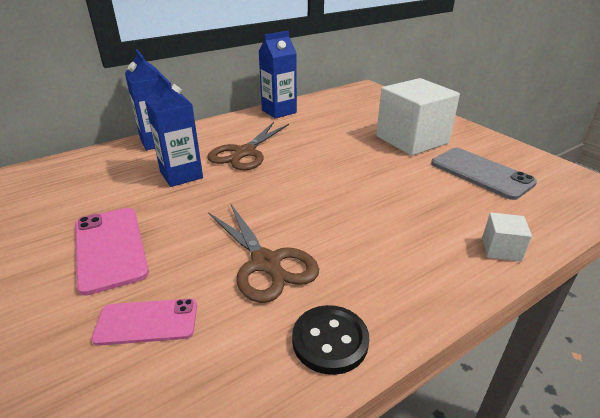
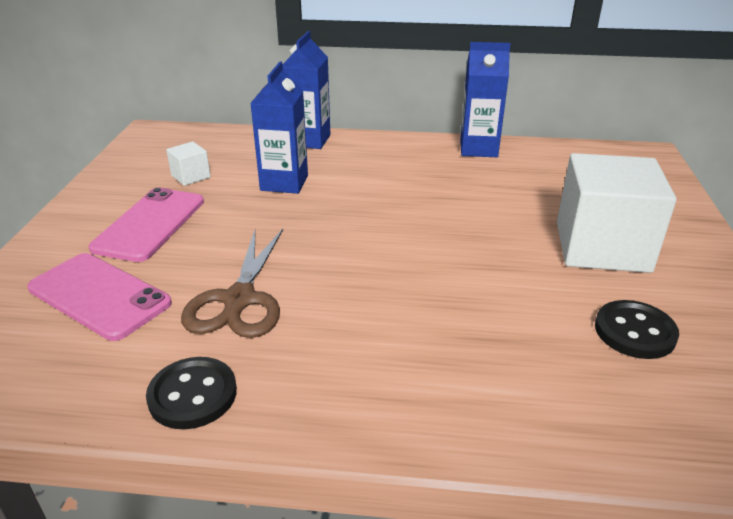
camera: 40 degrees right, 0 degrees up
pink phone [91,298,197,346] -> pink phone [27,253,172,341], size x1.52
brown scissors [207,122,289,170] -> none
grey phone [431,148,537,200] -> black button [595,300,679,359]
white cube [482,213,532,262] -> white cube moved to [166,141,211,186]

